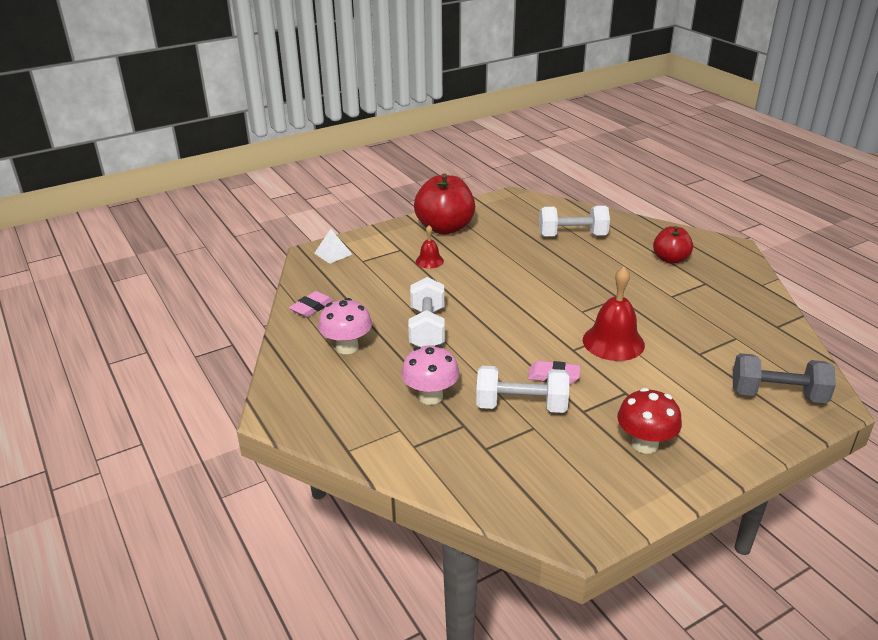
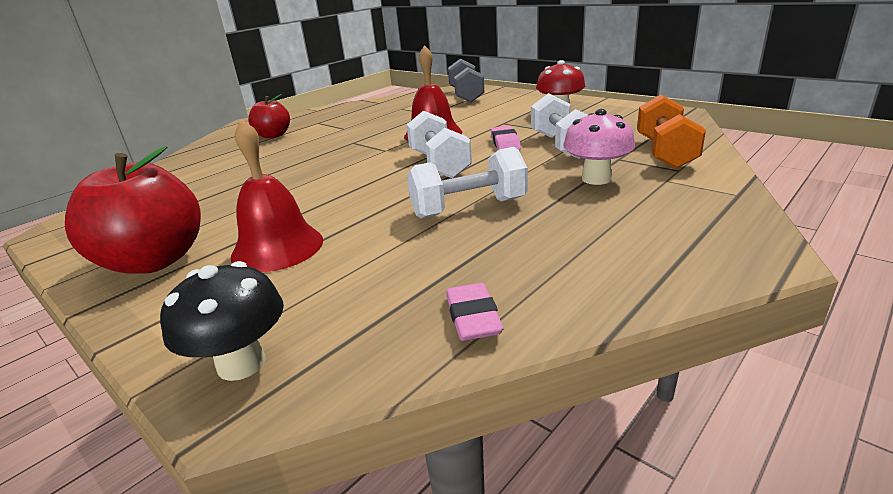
camera: 105 degrees left, 5 degrees down
pink eraser [289,291,333,317] -> pink eraser turned 60 degrees clockwise [446,283,504,341]
white pyramid [314,229,352,264] -> black mushroom [160,261,284,381]
pink mushroom [318,298,372,354] -> none
red bell [416,225,444,269] -> red bell [231,119,323,272], size x1.86
white dumbbell [539,206,610,237] -> white dumbbell moved to [406,110,472,178]
none -> orange dumbbell [637,95,706,169]

